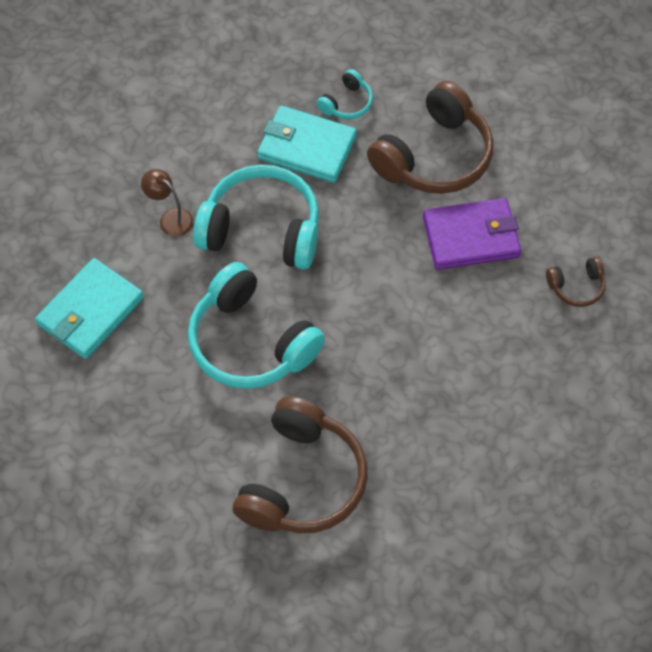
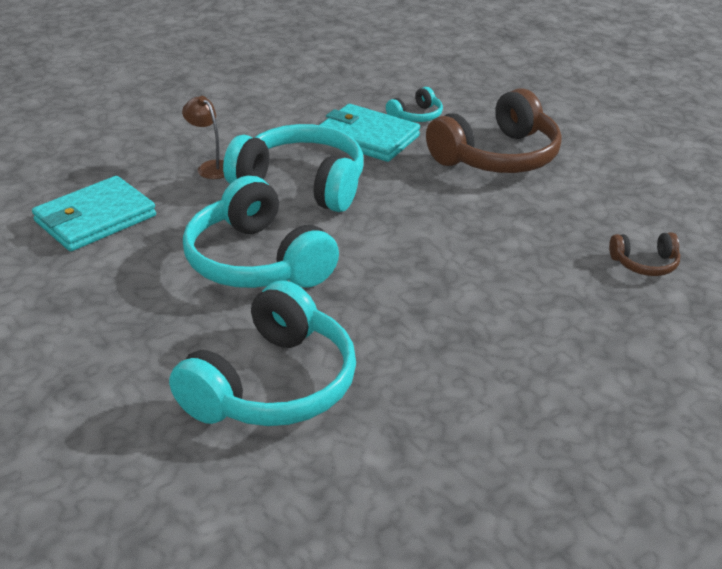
camera: 10 degrees right, 25 degrees down
brown headphones [233,396,368,533] -> turquoise headphones [169,281,356,426]
purple wallet [423,198,521,270] -> none

